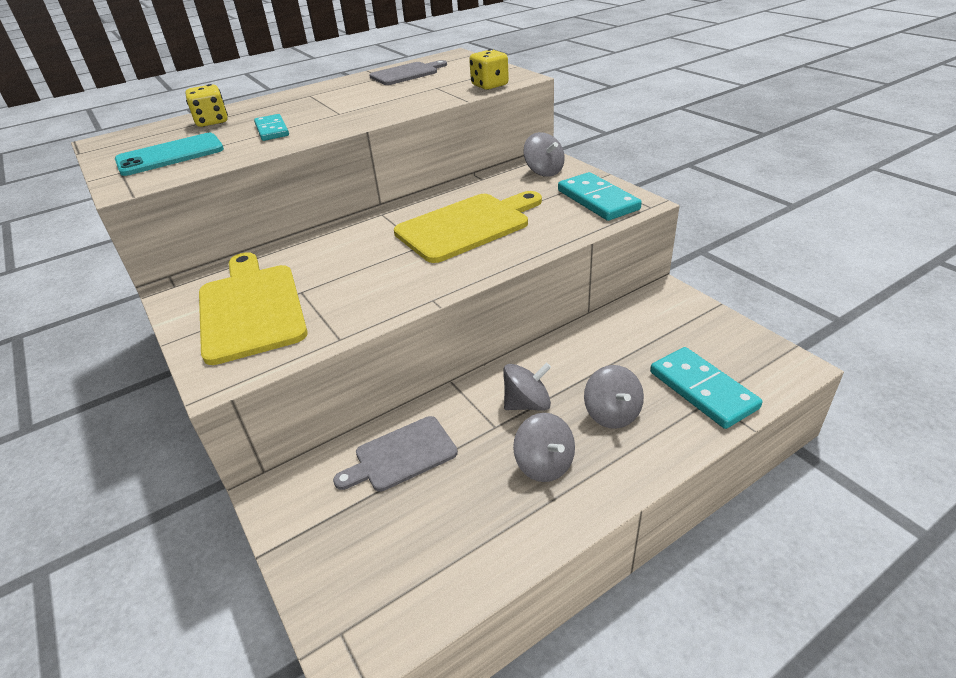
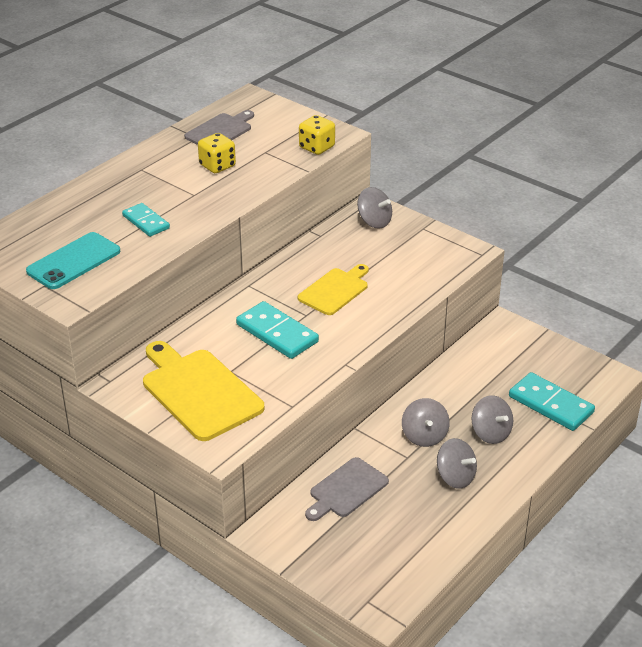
camera: 20 degrees left, 0 degrees up
yellow dice [186,84,228,127] -> yellow dice moved to [198,133,236,173]
yellow cutting board [394,191,542,263] -> yellow cutting board [298,264,369,315], size x0.62
grey spinning top [503,363,551,411] -> grey spinning top turned 120 degrees clockwise [402,398,450,447]
turquoise domino [558,172,642,221] -> turquoise domino moved to [236,301,319,359]

